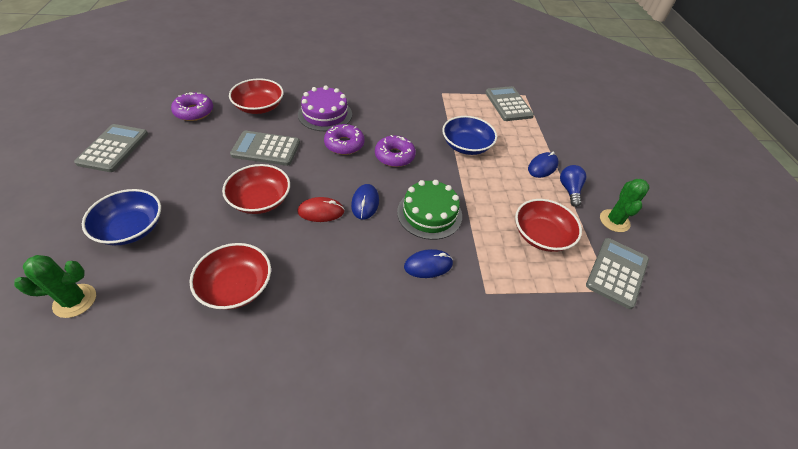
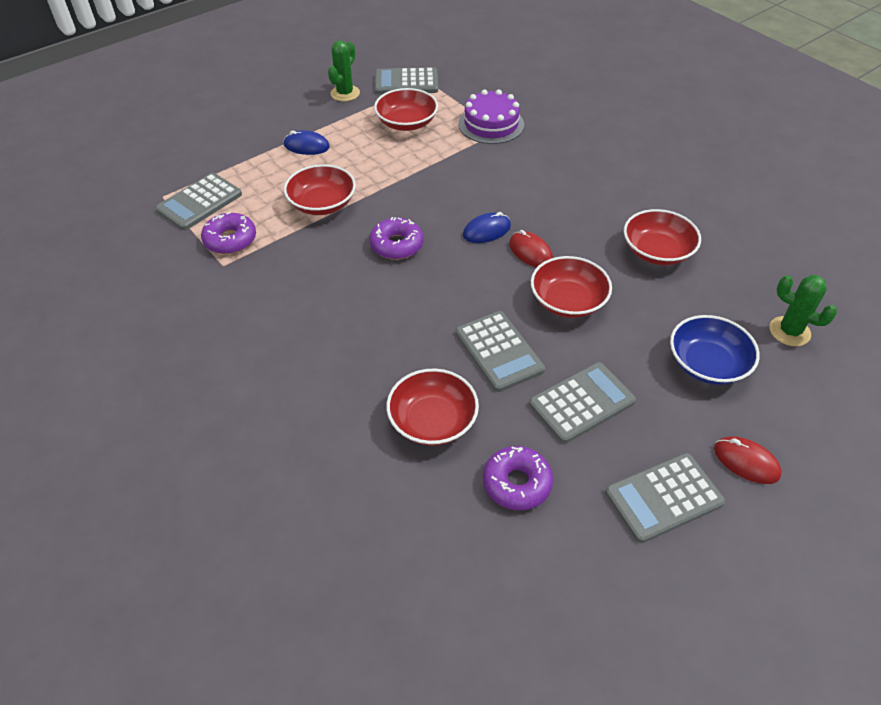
camera: 120 degrees left, 0 degrees up
purple cake [298,86,352,131] -> purple cake moved to [458,89,524,144]
purple donut [324,124,365,155] -> purple donut moved to [201,212,256,254]
green cake [397,180,462,240] -> none
blue mouse [404,249,453,278] -> none
blue bowl [442,116,497,155] -> red bowl [284,164,356,215]
blue light bulb [560,165,587,207] -> none
green cactus [600,179,650,232] -> green cactus turned 45 degrees counterclockwise [328,40,360,101]
none -> grey calculator [529,362,636,444]
none -> red mouse [714,436,782,484]

